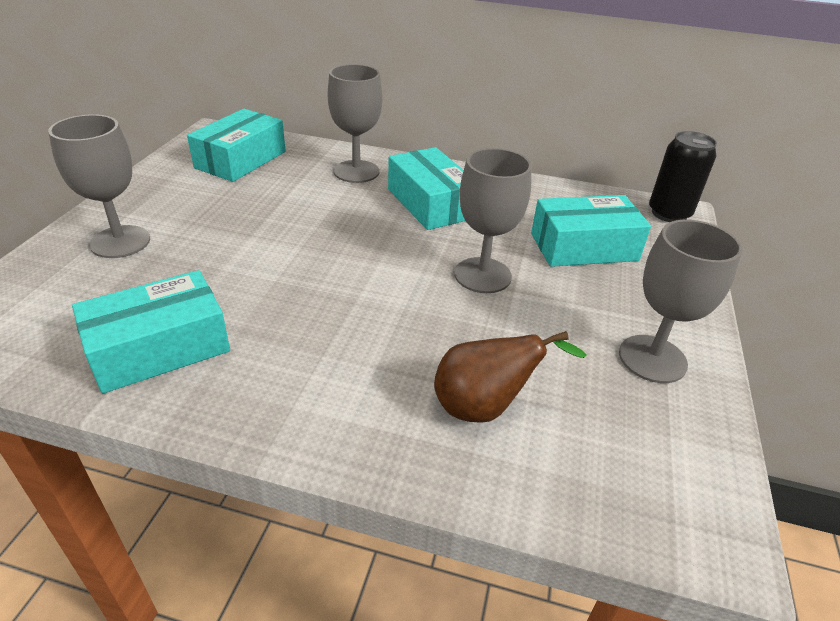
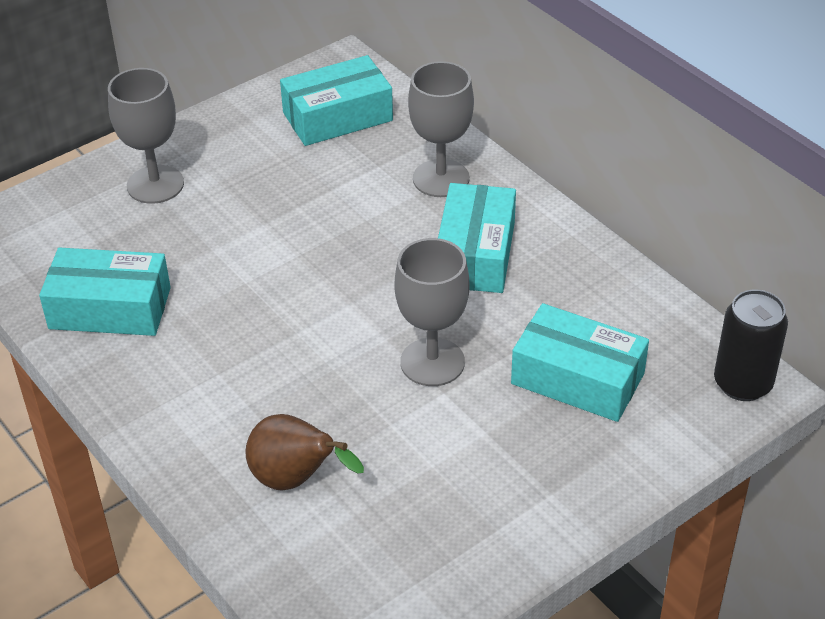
camera: 40 degrees right, 5 degrees up
grey goblet [619,220,742,383] -> none

